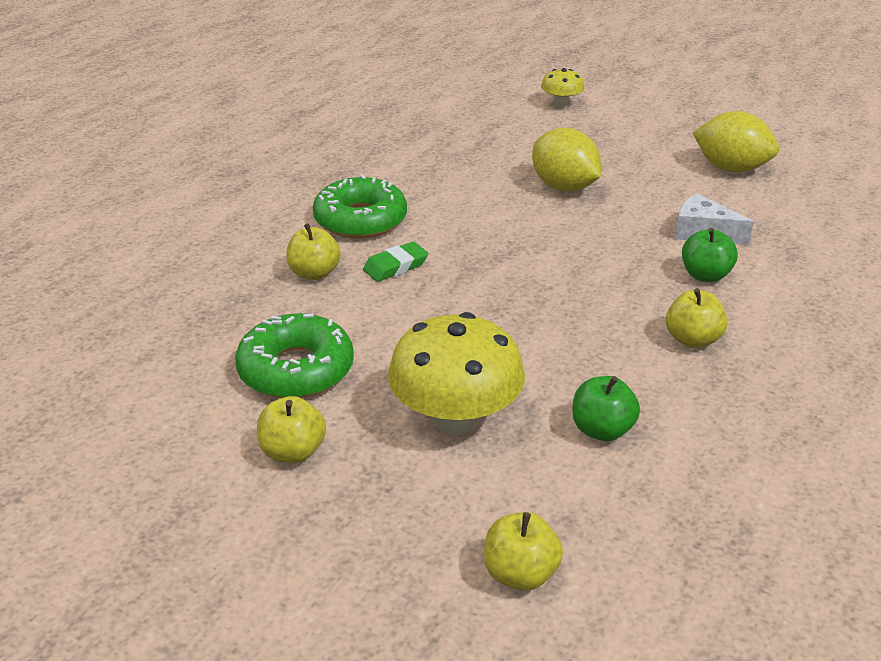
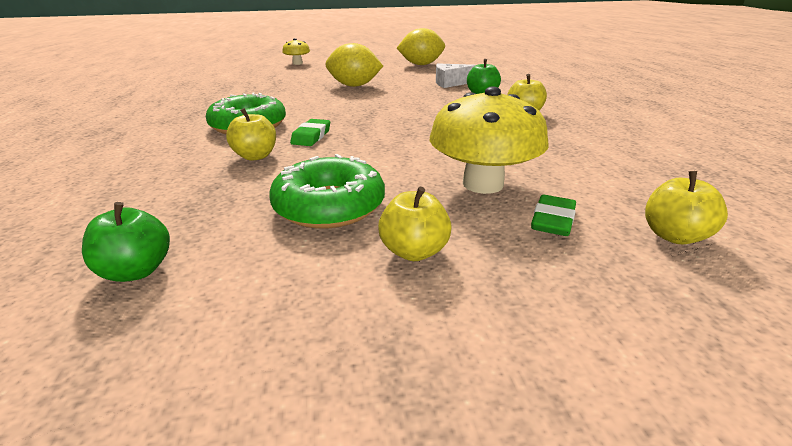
camera: 40 degrees left, 5 degrees down
green apple [572,376,640,441] -> green apple moved to [82,202,170,282]
none -> green eraser [531,195,576,236]

